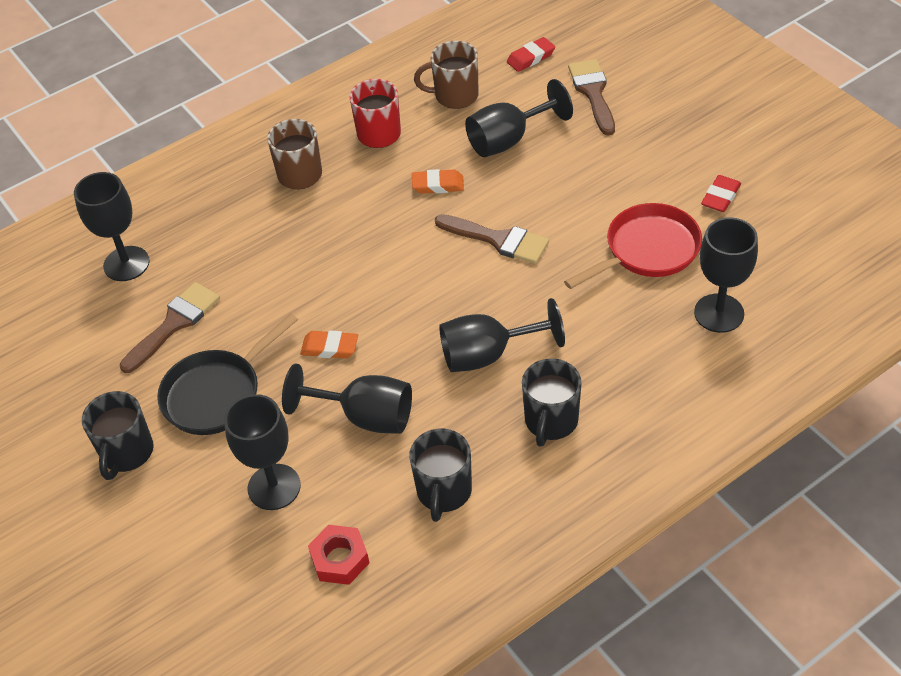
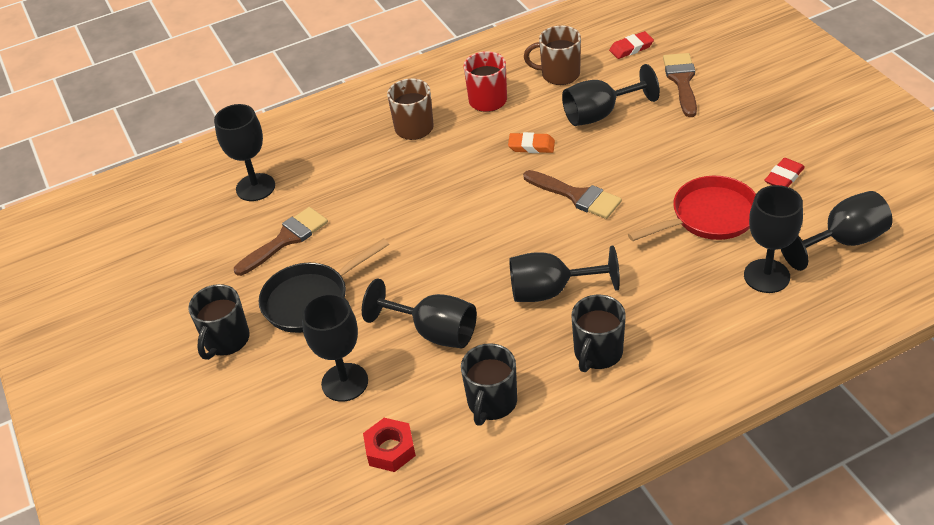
camera: 10 degrees right, 5 degrees down
orange eraser [300,331,358,358] -> none
none -> black goblet [781,191,893,271]

